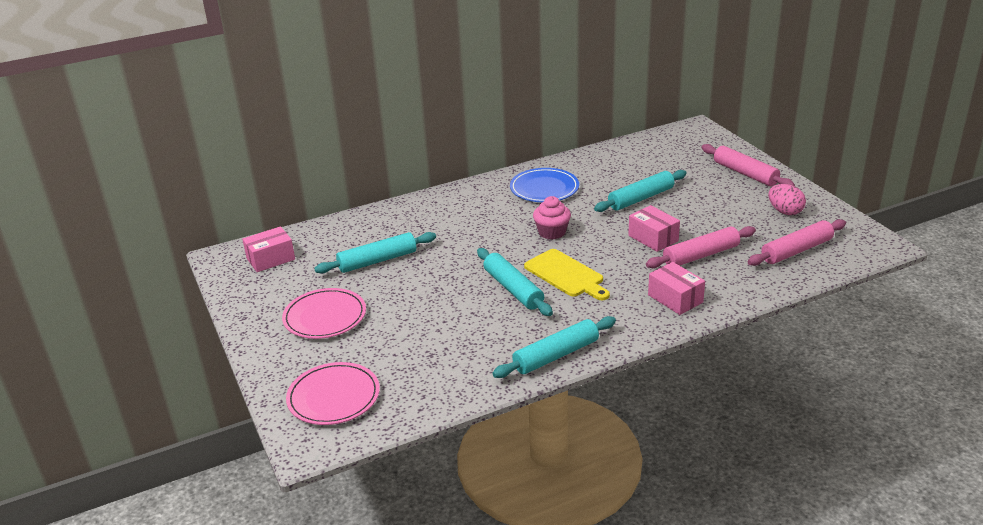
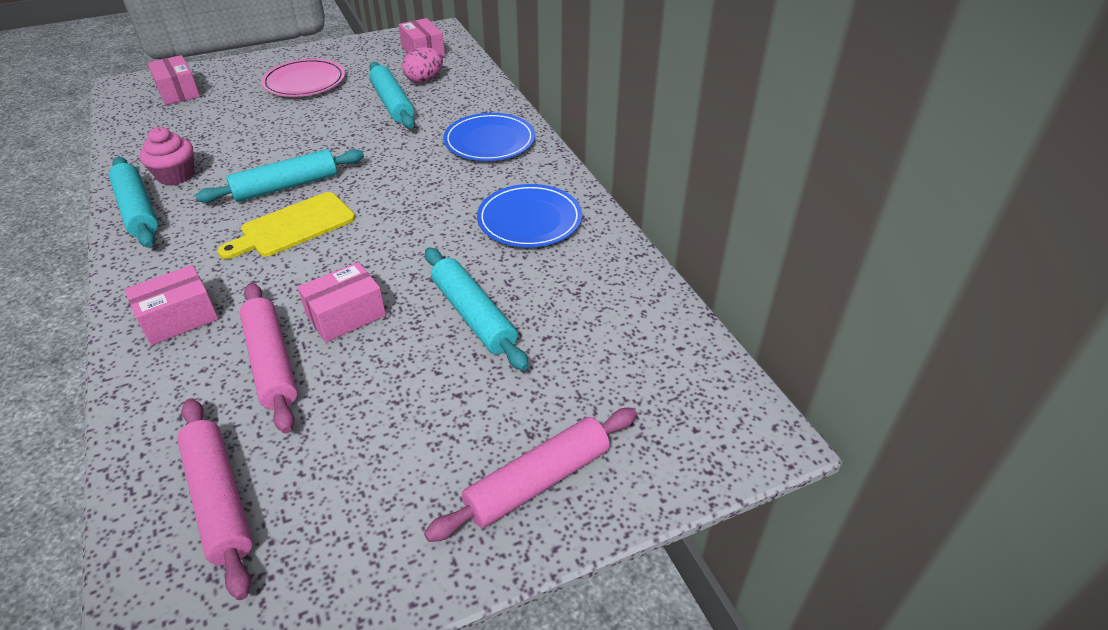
camera: 90 degrees right, 10 degrees up
pink plate [286,362,380,425] -> pink box [148,55,200,105]
pink cupcake [533,196,571,240] -> pink cupcake moved to [139,127,194,185]
pink egg [768,184,806,215] -> pink egg moved to [402,47,443,83]
none -> blue plate [443,113,535,161]

